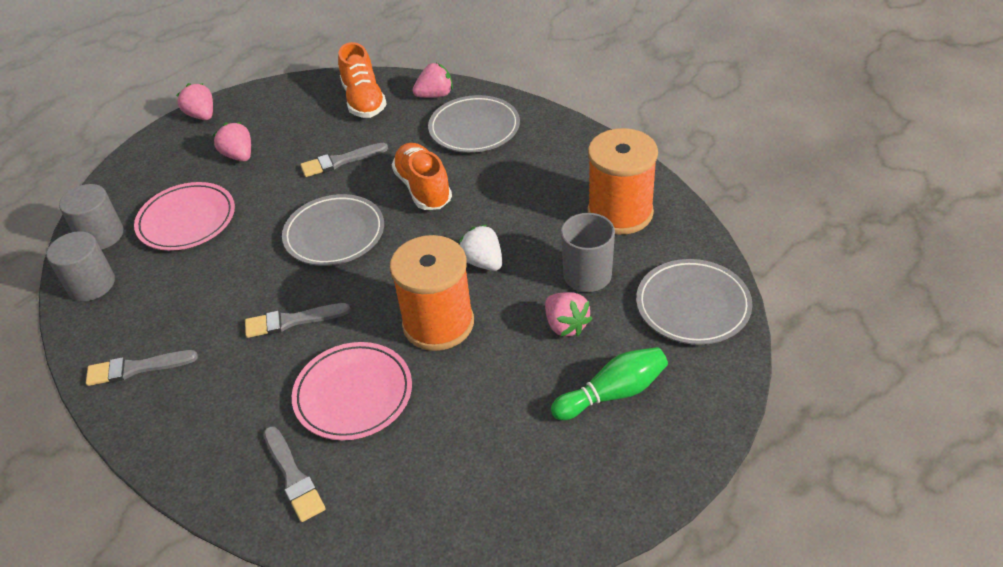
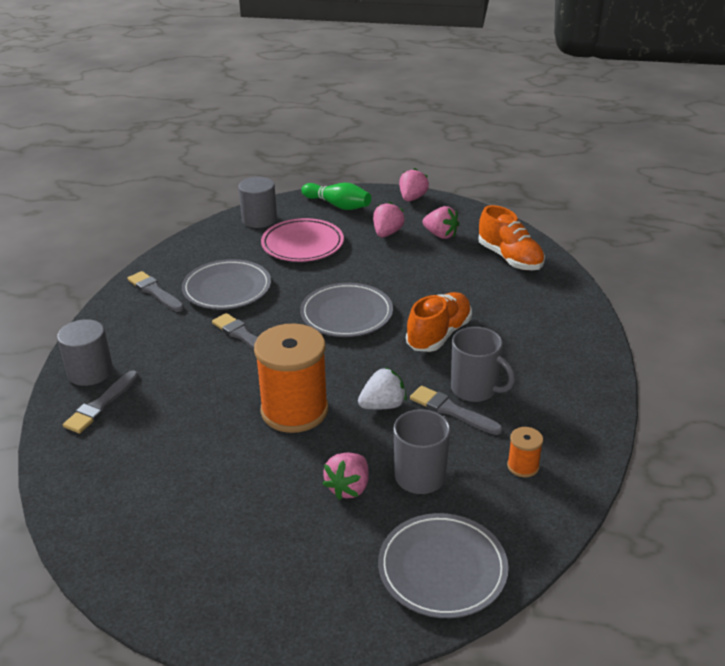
camera: 55 degrees right, 10 degrees down
grey cylinder [47,231,115,301] -> grey cylinder moved to [57,319,113,386]
pink plate [292,342,412,440] -> none
grey brush [300,143,388,177] -> grey brush moved to [410,386,503,435]
orange shoe [338,42,387,118] -> orange shoe turned 75 degrees counterclockwise [479,205,545,270]
pink strawberry [412,63,453,98] -> pink strawberry moved to [422,206,460,239]
grey plate [428,95,520,153] -> grey plate moved to [182,259,271,309]
white strawberry [459,224,502,271] -> white strawberry turned 45 degrees clockwise [358,367,407,410]
green bowling pin [551,347,668,420] -> green bowling pin moved to [301,183,371,210]
orange spool [588,128,658,235] -> orange spool [507,427,543,477], size x0.44
none -> grey mug [451,327,515,402]

